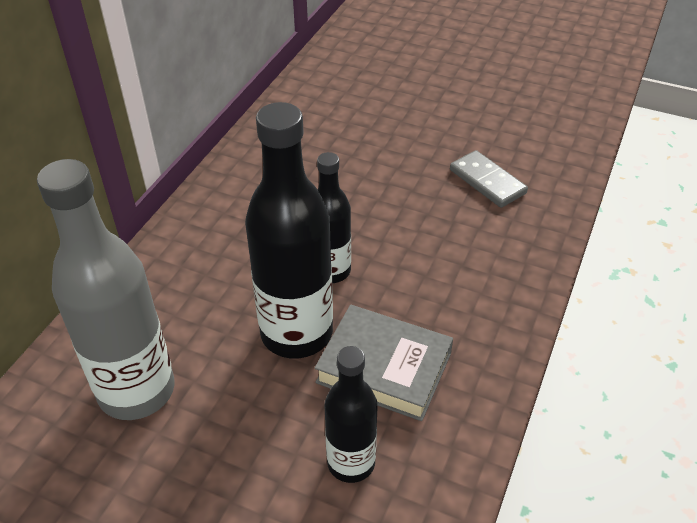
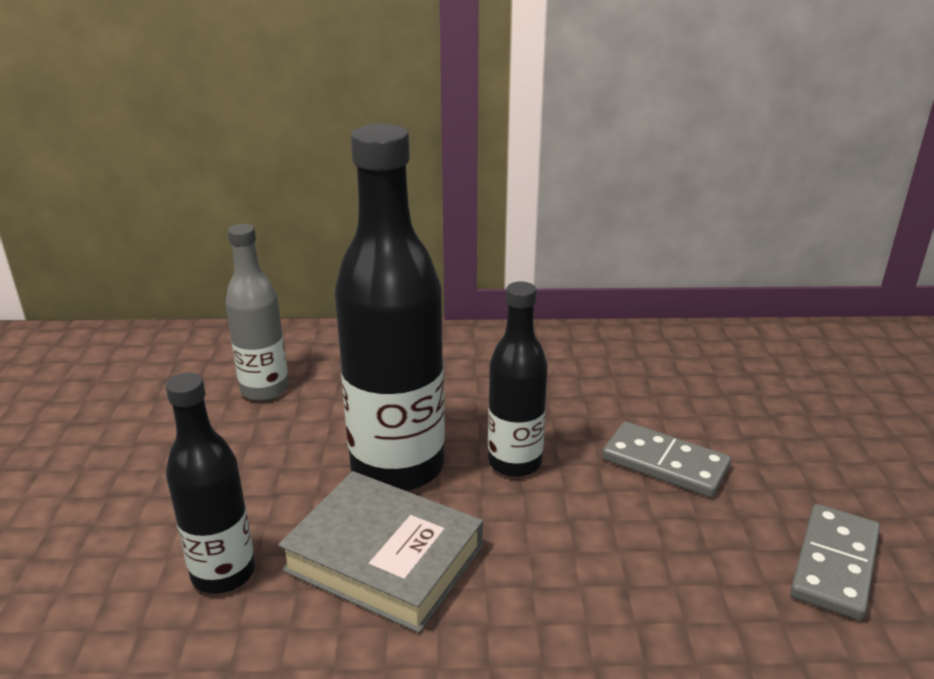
camera: 65 degrees right, 15 degrees down
grey bottle [37,159,175,420] -> grey bottle [225,224,289,401], size x0.58
grey book [315,305,453,421] -> grey book turned 60 degrees counterclockwise [278,471,483,633]
none -> grey domino [602,422,731,498]

